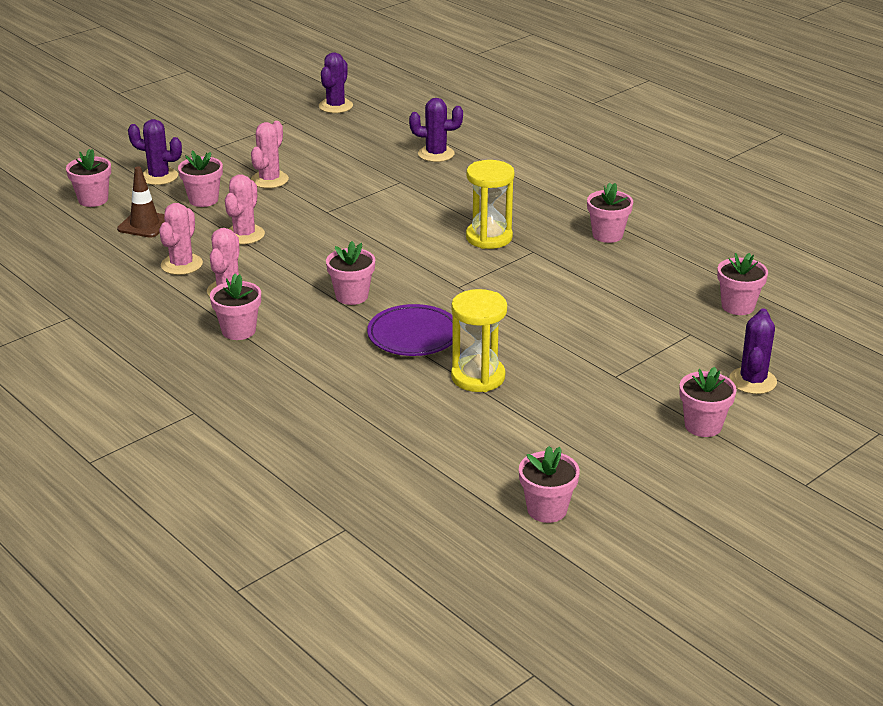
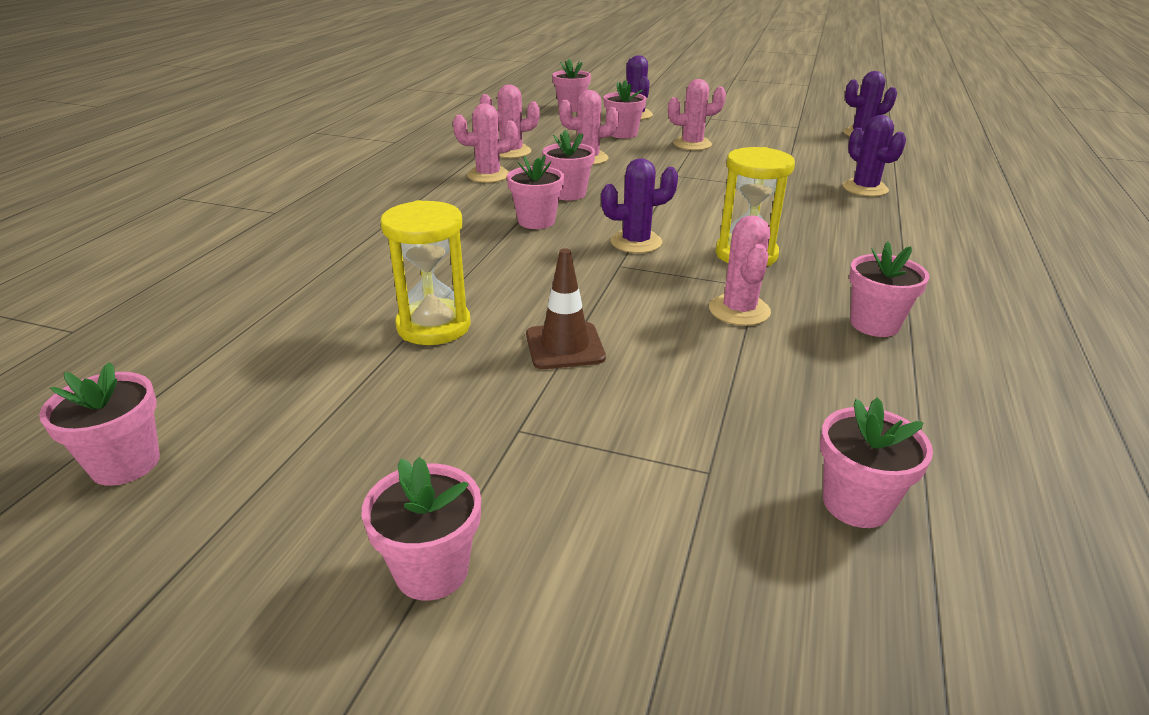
camera: 60 degrees right, 0 degrees up
brown traffic cone [117,166,165,238] -> brown traffic cone moved to [526,248,606,369]
pink flower pot [210,274,261,340] -> pink flower pot moved to [543,130,595,201]
purple plate [367,304,453,356] -> none
purple cactus [729,308,777,394] -> purple cactus moved to [601,158,678,253]
none -> pink cactus [709,215,771,326]

